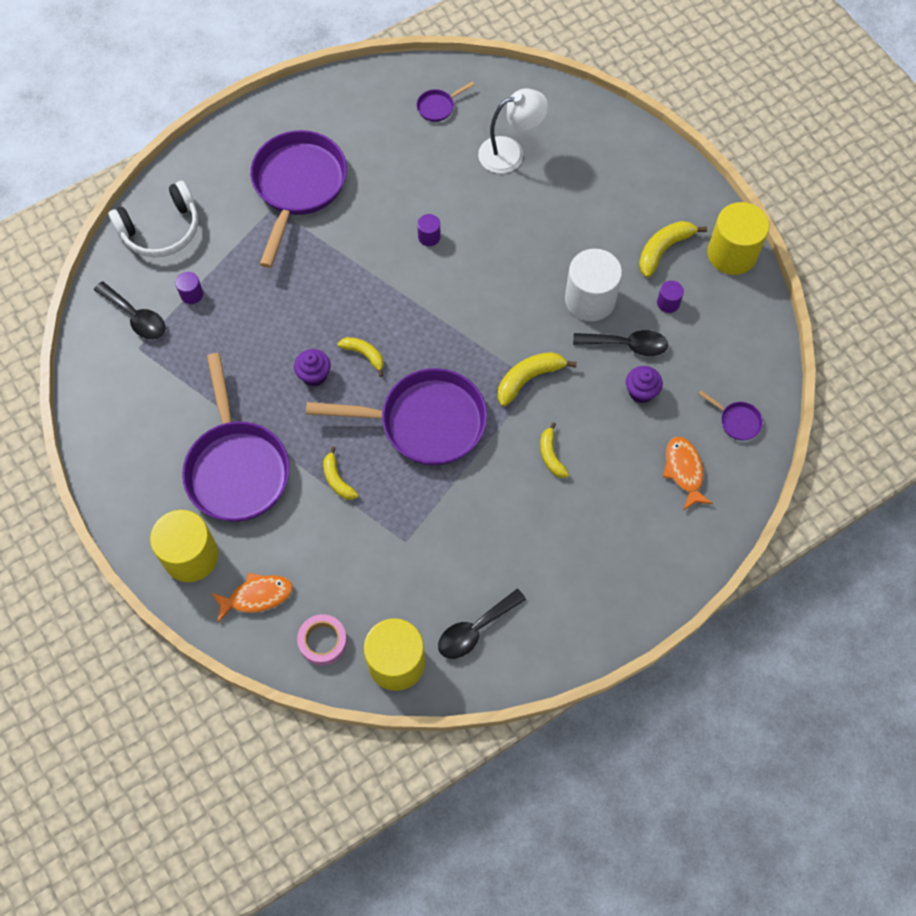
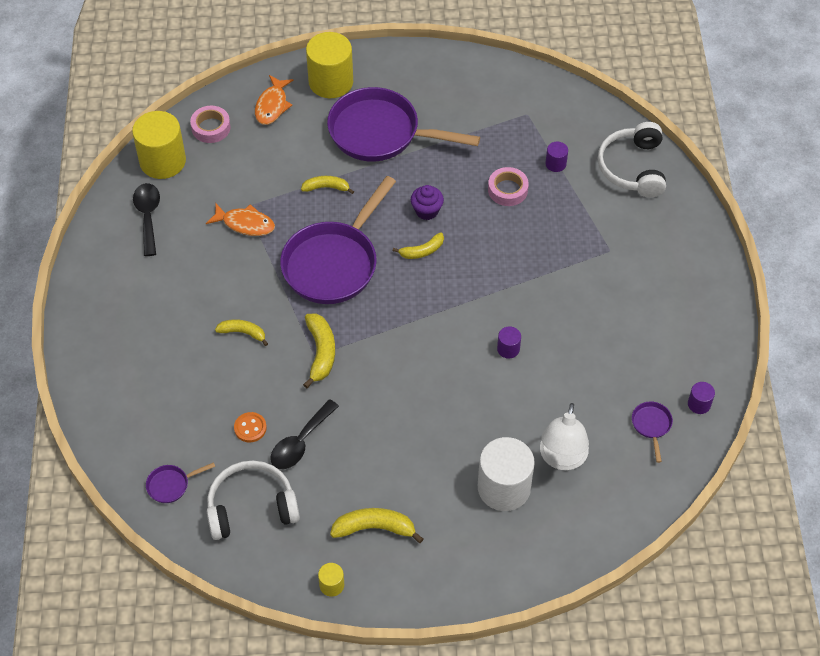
camera: 120 degrees right, 10 degrees down
black spoon [94,281,166,339] -> none
purple pan [250,130,347,268] -> none
white cylinder [565,249,622,321] -> white cylinder moved to [478,437,535,511]
purple cupcake [626,366,663,403] -> orange button [234,412,267,442]
yellow banana [639,221,707,278] -> yellow banana turned 75 degrees counterclockwise [330,508,423,543]
purple cylinder [657,281,684,313] -> purple cylinder moved to [688,382,715,414]
orange fish [663,437,713,510] -> orange fish moved to [206,204,275,236]
yellow cylinder [707,202,769,275] -> yellow cylinder [318,563,344,597], size x0.45
none -> white headphones [207,460,300,540]
none -> pink tape [488,167,529,206]

